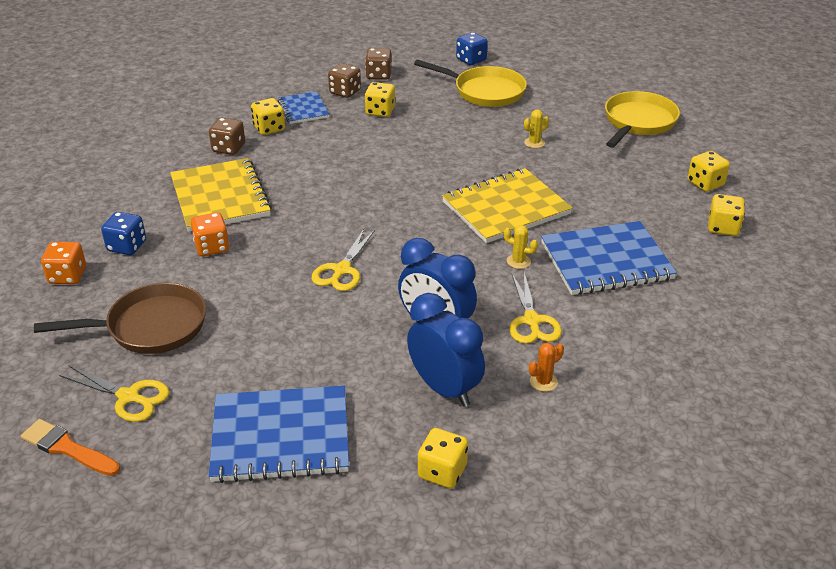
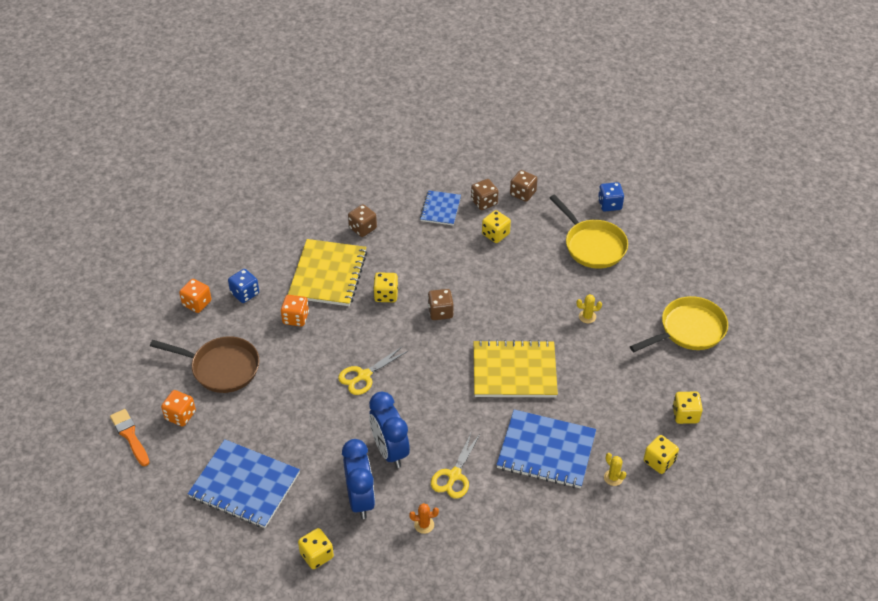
camera: 30 degrees right, 10 degrees up
yellow scissors [59,365,170,422] -> orange dice [161,390,196,426]
yellow dice [251,98,285,135] -> yellow dice moved to [373,272,398,302]
yellow cactus [504,225,538,269] -> yellow cactus moved to [604,453,626,486]
none -> brown dice [428,289,454,320]

